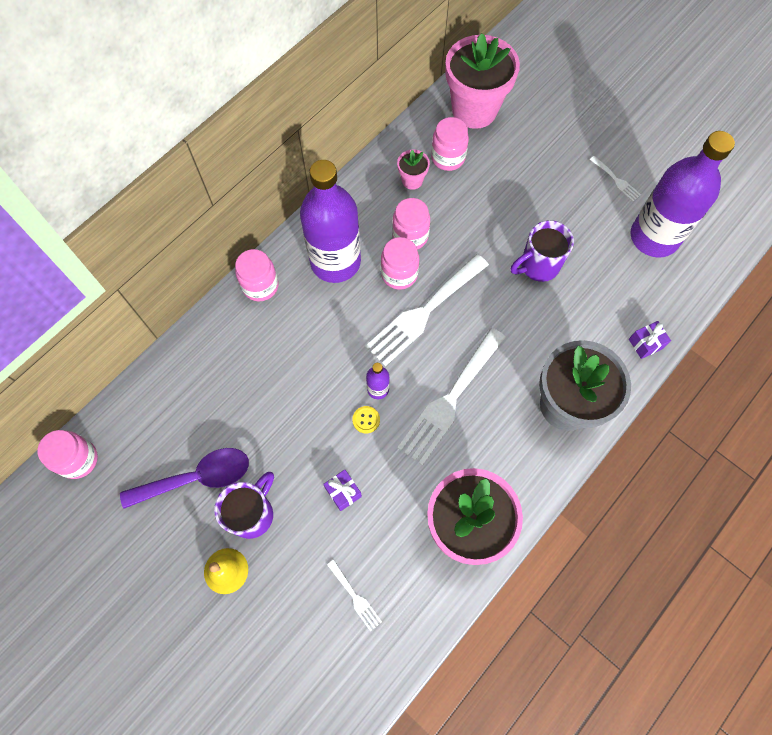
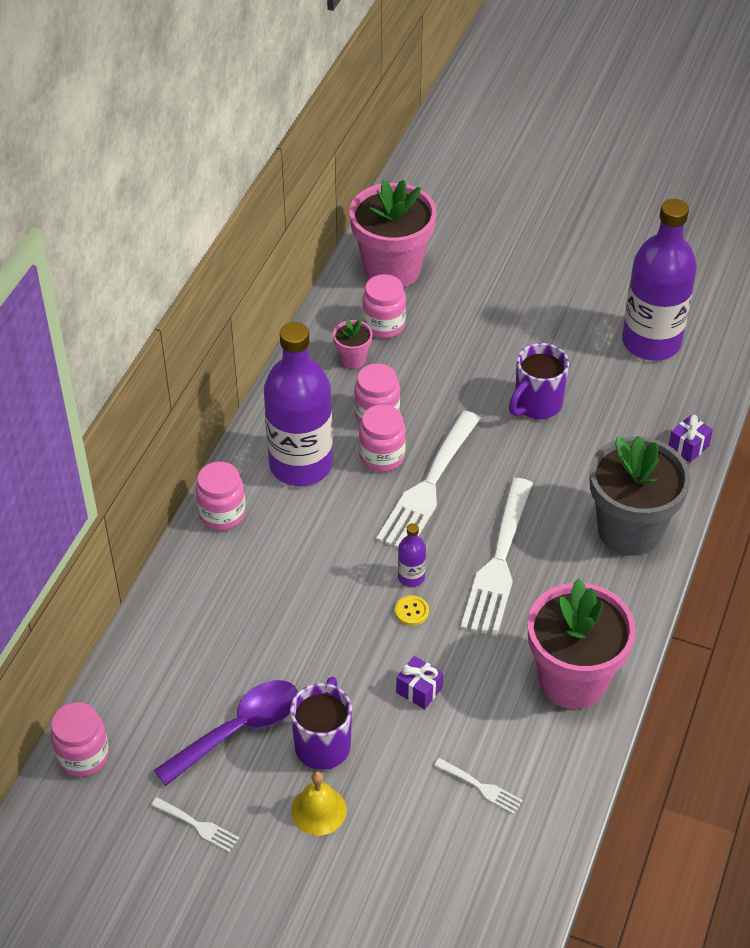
camera: 20 degrees left, 20 degrees down
white fork [590,156,641,202] -> white fork moved to [151,797,239,852]

